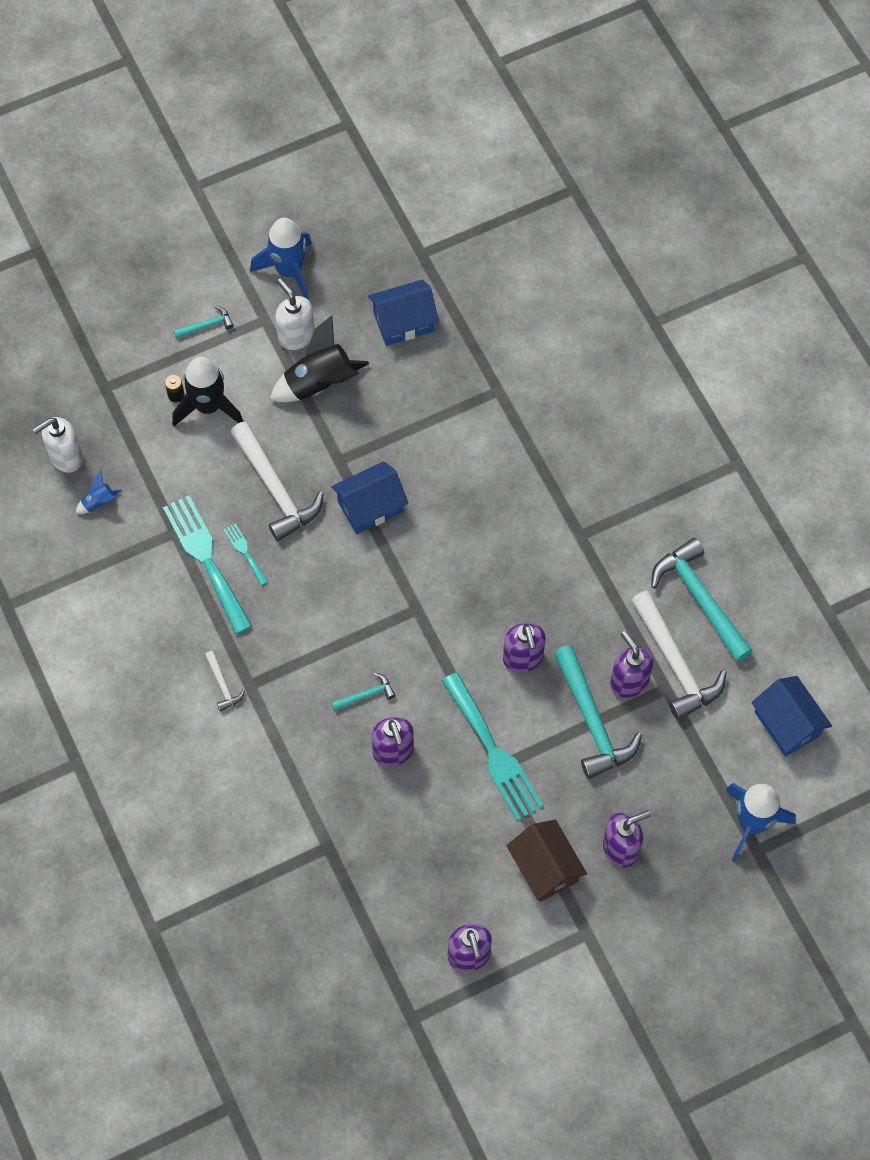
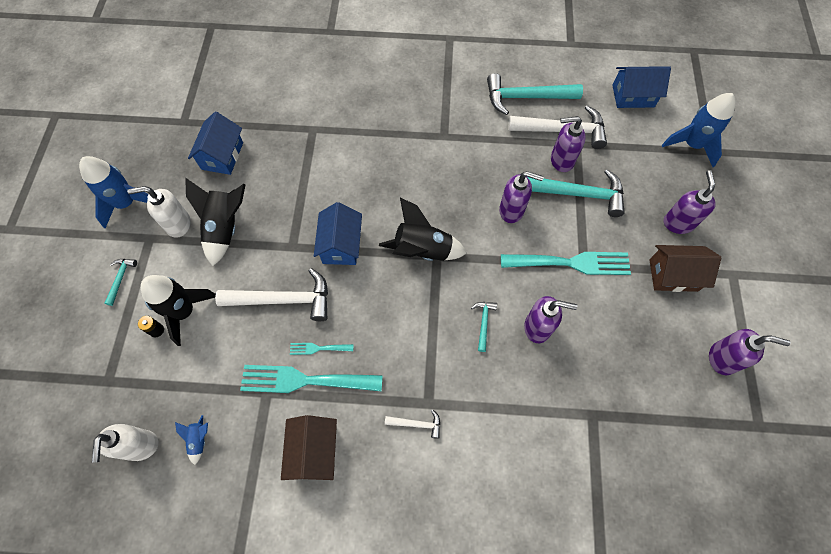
camera: 60 degrees left, 0 degrees up
none -> brown house [281,415,337,480]
none -> black rocket [379,198,467,261]

